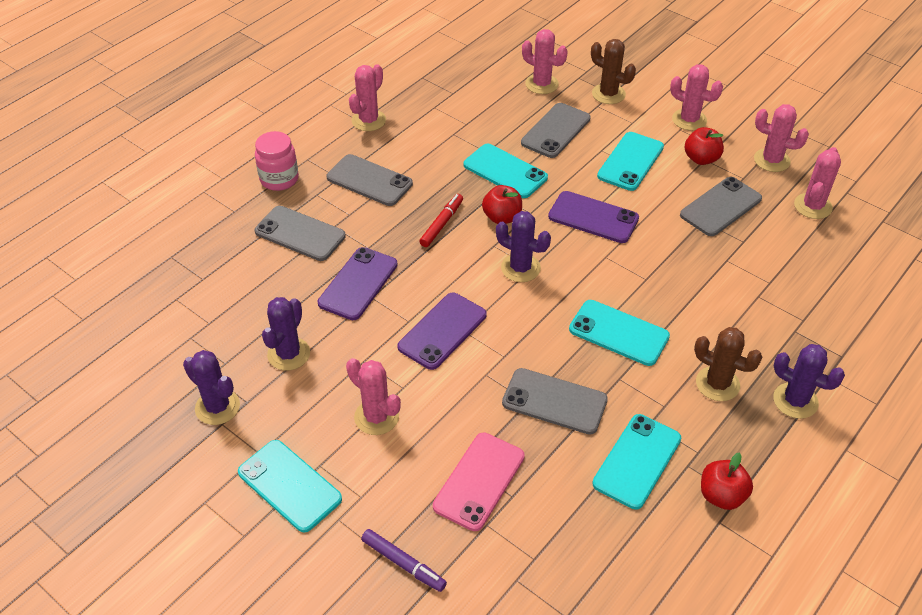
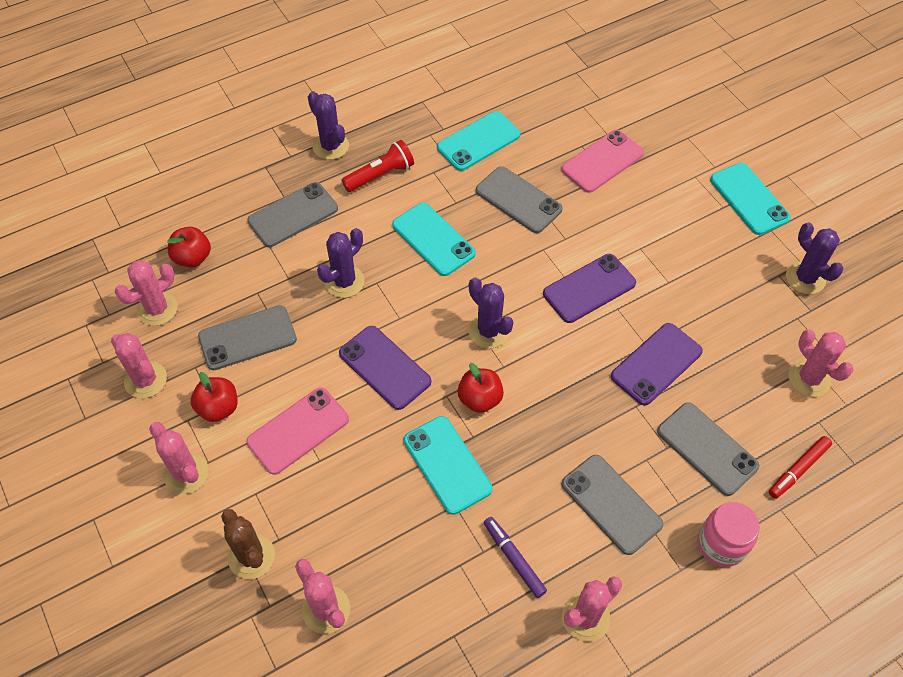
camera: 160 degrees left, 10 degrees up
purple cactus [262,297,310,371] -> purple cactus moved to [317,228,365,298]
pink cactus [346,358,401,435] -> pink cactus moved to [788,330,853,397]
purple marker [361,529,447,592] -> purple marker moved to [484,517,547,598]
red marker [419,194,463,247] -> red marker moved to [769,436,832,499]
grey phone [521,103,591,158] -> grey phone moved to [247,182,338,247]
turquoise phone [597,132,664,191] -> pink phone [246,387,349,475]
brown cactus [694,327,762,401] -> red flashlight [342,140,414,192]
red apple [701,453,753,510] -> red apple moved to [167,227,211,267]

